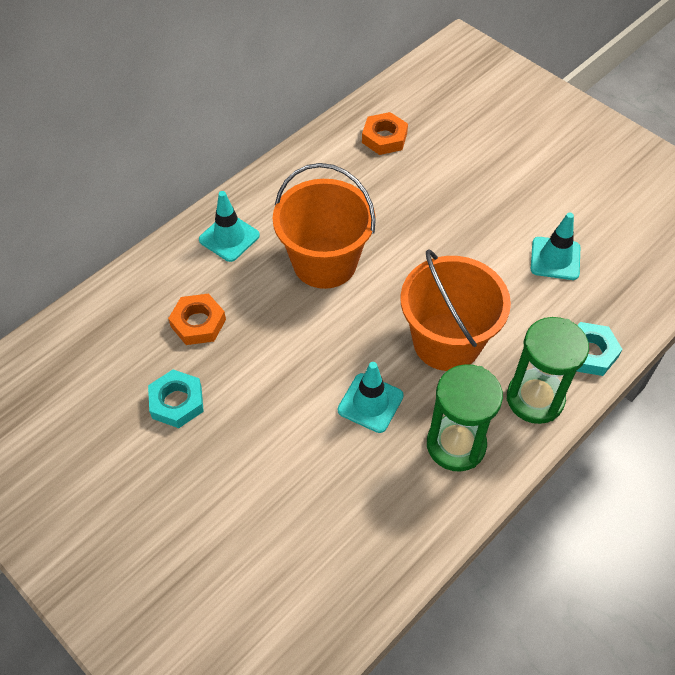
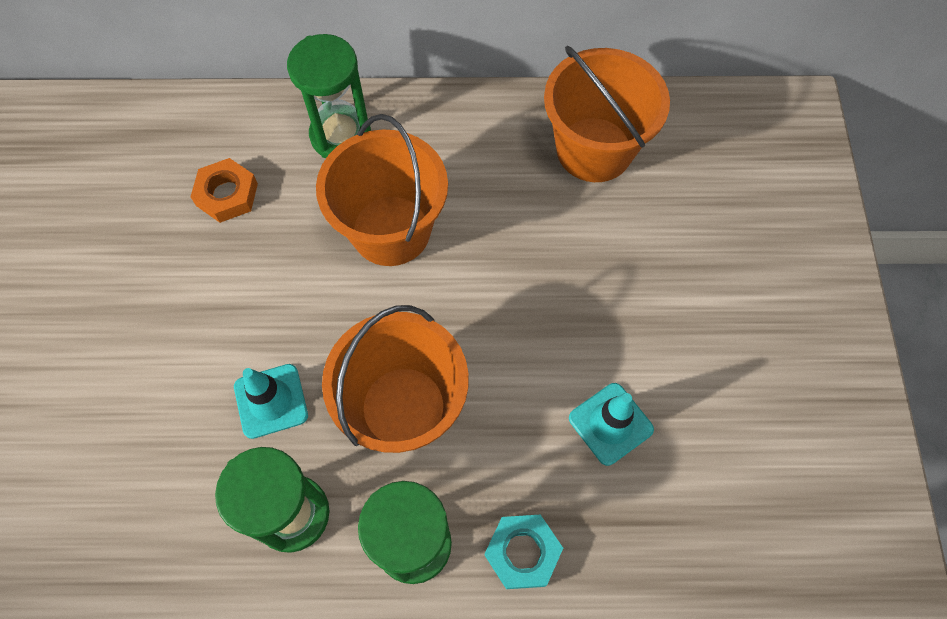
camera: 45 degrees right, 10 degrees up
turquoise nut [148,369,204,428] -> none
turquoise traffic cone [199,191,260,262] -> green hourglass [287,34,371,158]
orange nut [362,112,408,155] -> orange bucket [544,46,670,182]

